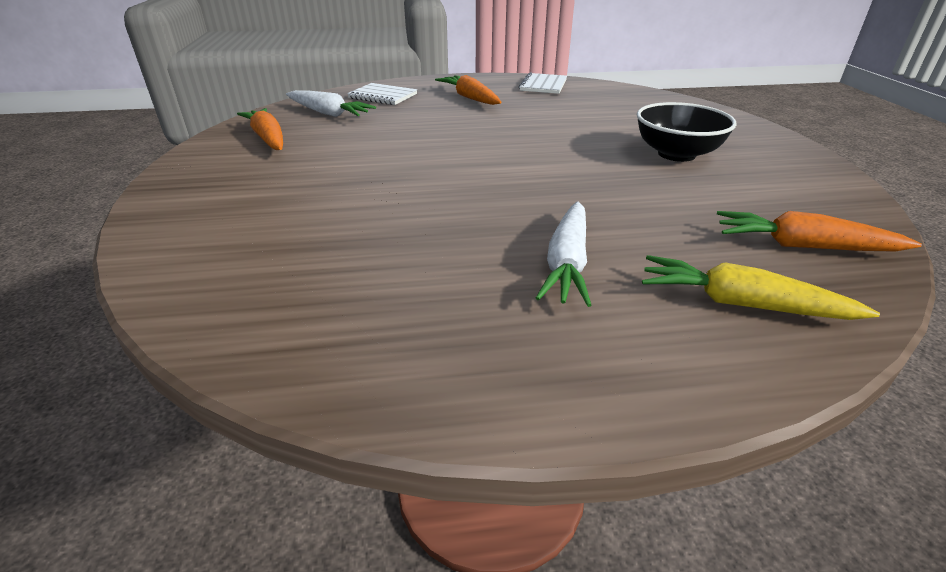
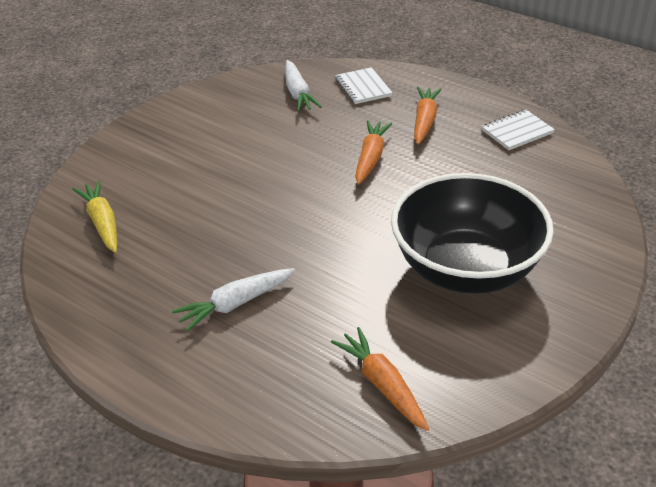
camera: 45 degrees right, 5 degrees up
orange carrot [237,108,283,150] -> orange carrot moved to [355,120,392,185]
black bowl [637,102,737,162] -> black bowl [391,173,554,294], size x1.75
yellow carrot [642,255,880,320] -> yellow carrot moved to [73,181,117,253]

